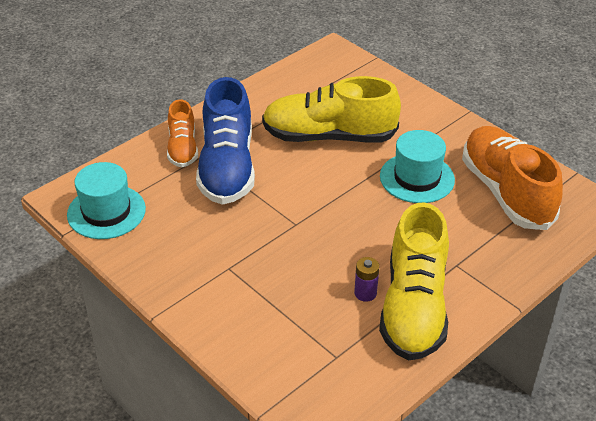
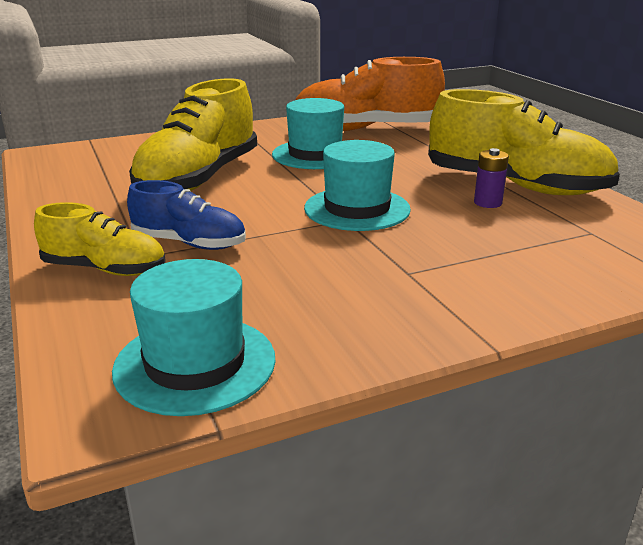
camera: 70 degrees left, 15 degrees down
orange shoe [167,99,198,167] -> yellow shoe [34,202,166,276]
blue shoe [196,77,255,205] -> blue shoe [127,180,246,250], size x0.56
none -> turquoise hat [304,140,411,231]

